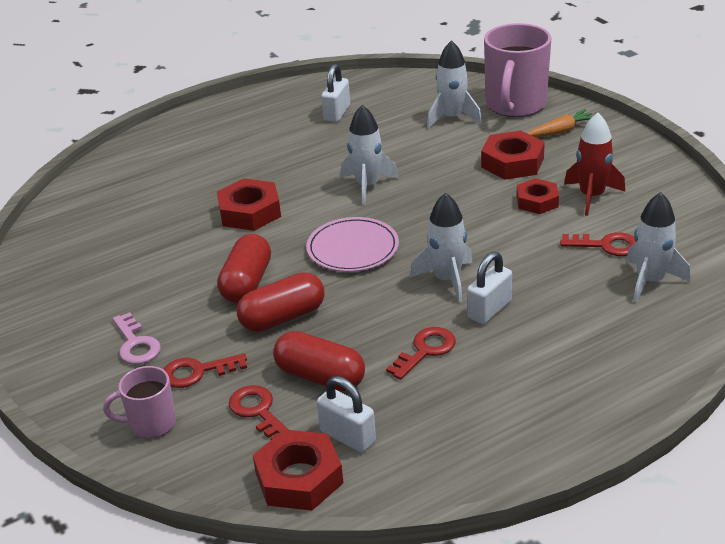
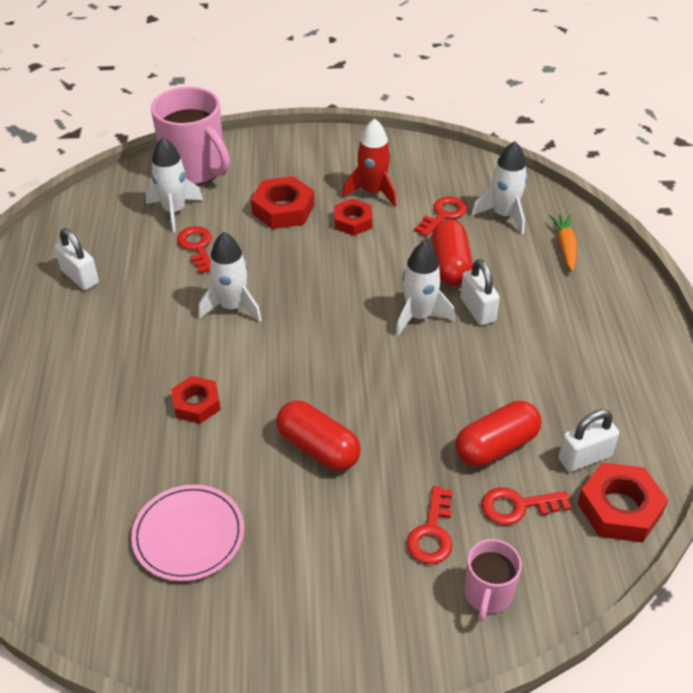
camera: 65 degrees left, 10 degrees up
pink key [113,312,161,365] -> none
red nut [217,178,281,231] -> red nut [171,376,221,424], size x0.67
red capsule [237,272,324,332] -> red capsule moved to [431,219,473,286]
pink plate [306,217,399,272] -> pink plate moved to [131,485,244,581]
red key [386,327,456,380] -> red key moved to [177,226,211,273]
orange carrot [527,109,593,137] -> orange carrot moved to [549,215,577,271]

